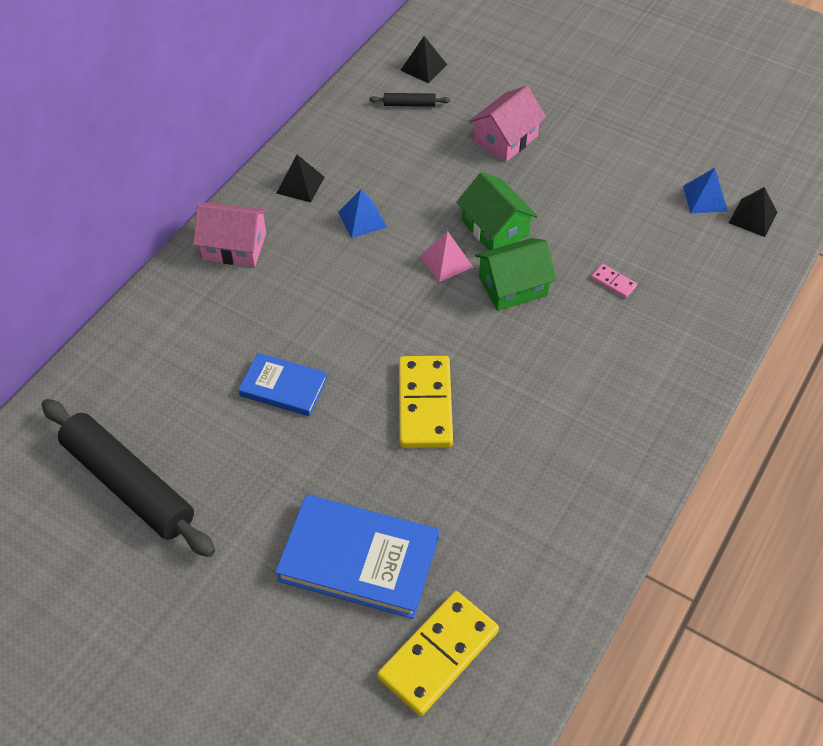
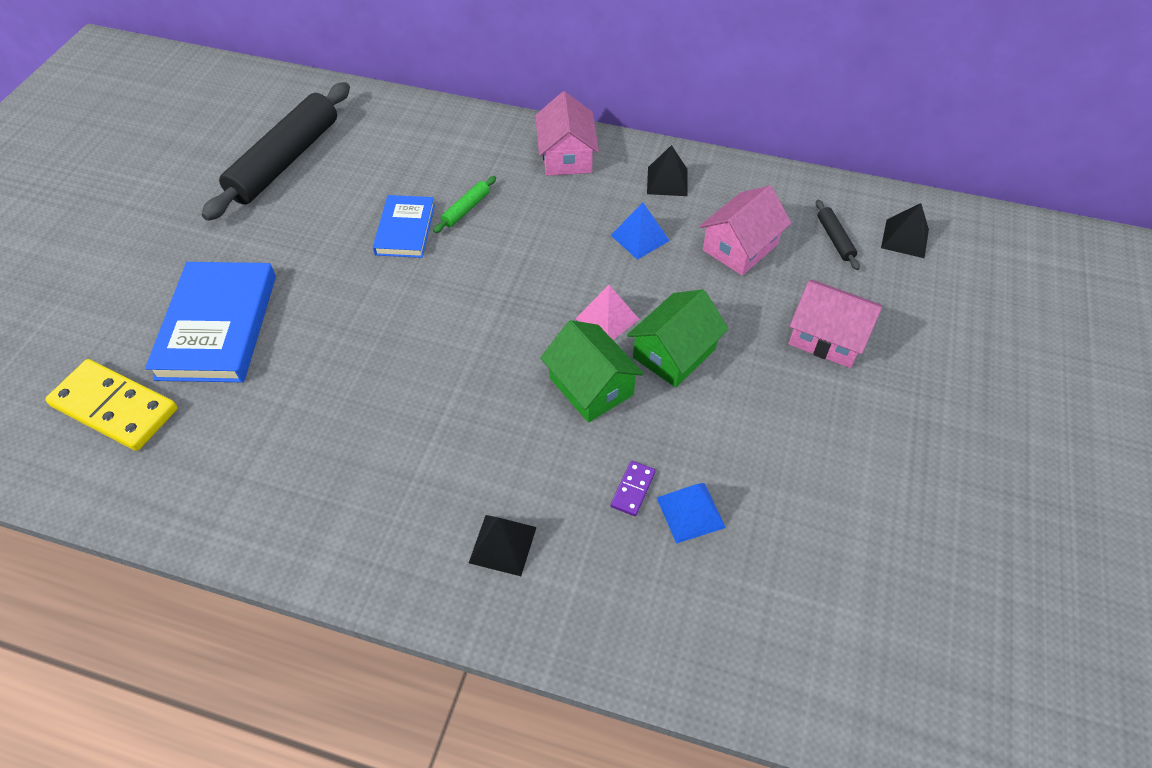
camera: 75 degrees right, 0 degrees up
yellow domino [399,356,453,448] -> none
pink domino [591,264,637,298] -> purple domino [610,461,656,516]
blue pyramid [683,168,728,213] -> blue pyramid moved to [657,483,726,544]
black pyramid [729,187,778,237] -> black pyramid moved to [469,515,537,576]
none -> green rolling pin [433,176,496,233]
none -> pink house [699,185,792,276]

